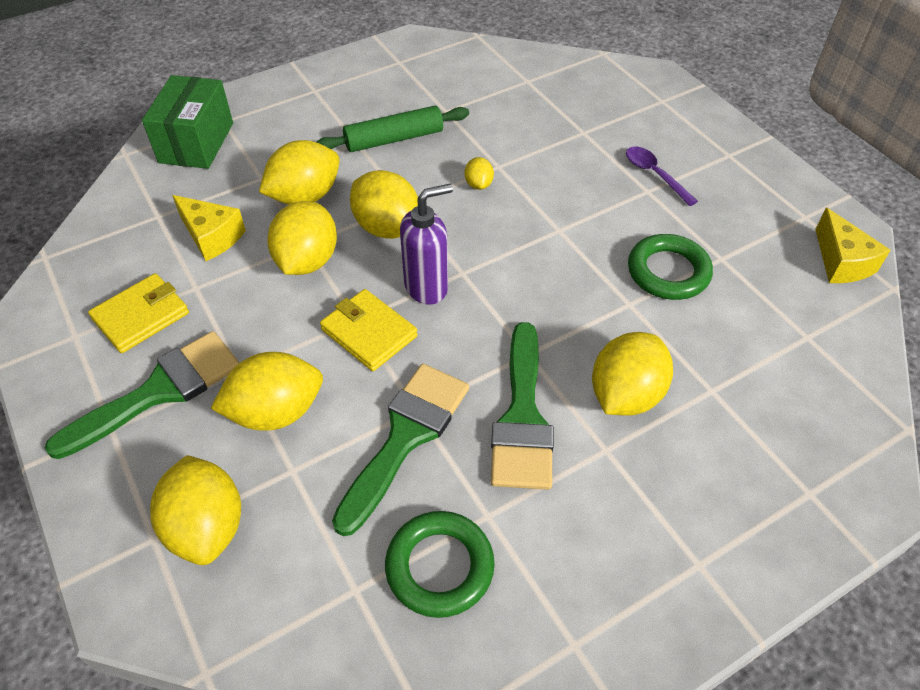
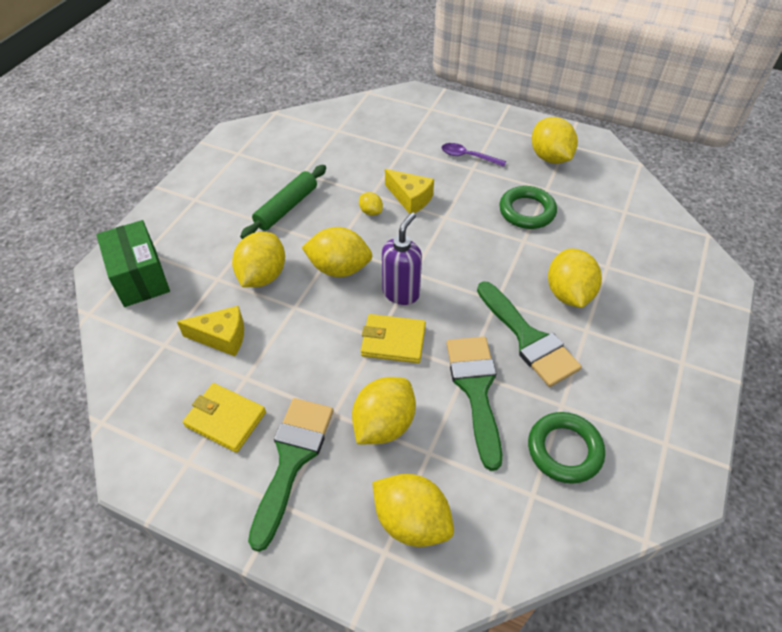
camera: 35 degrees left, 0 degrees up
yellow wallet [88,273,189,353] -> yellow wallet turned 75 degrees counterclockwise [183,383,266,453]
yellow lemon [267,201,337,275] -> yellow lemon moved to [532,117,578,164]
yellow cheese [815,208,891,283] -> yellow cheese moved to [385,169,434,214]

